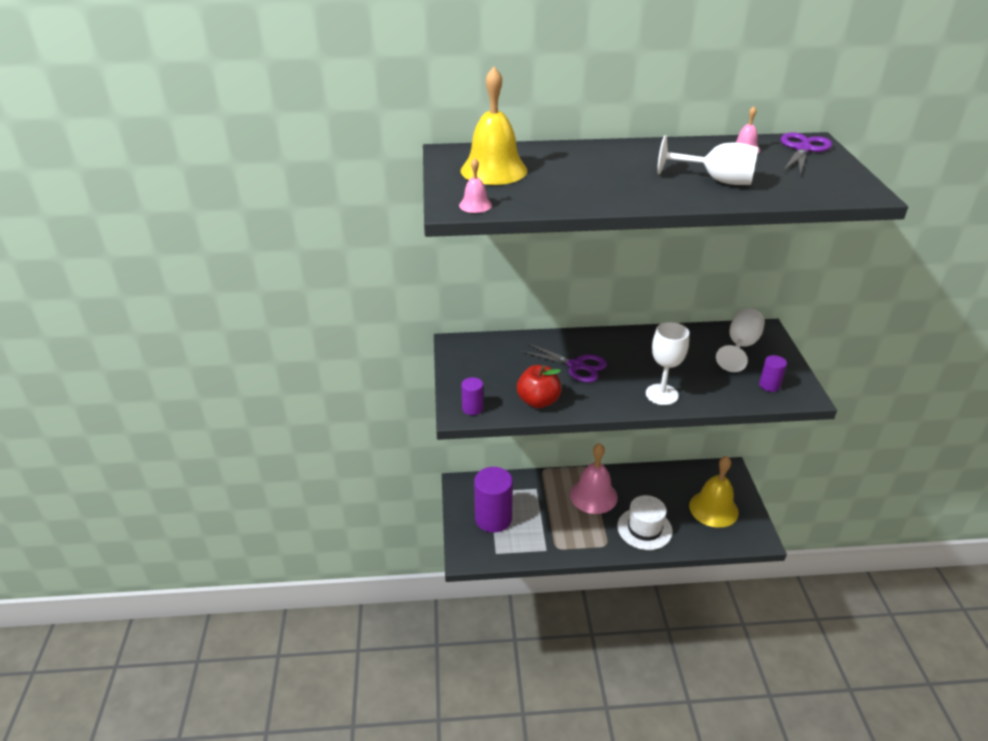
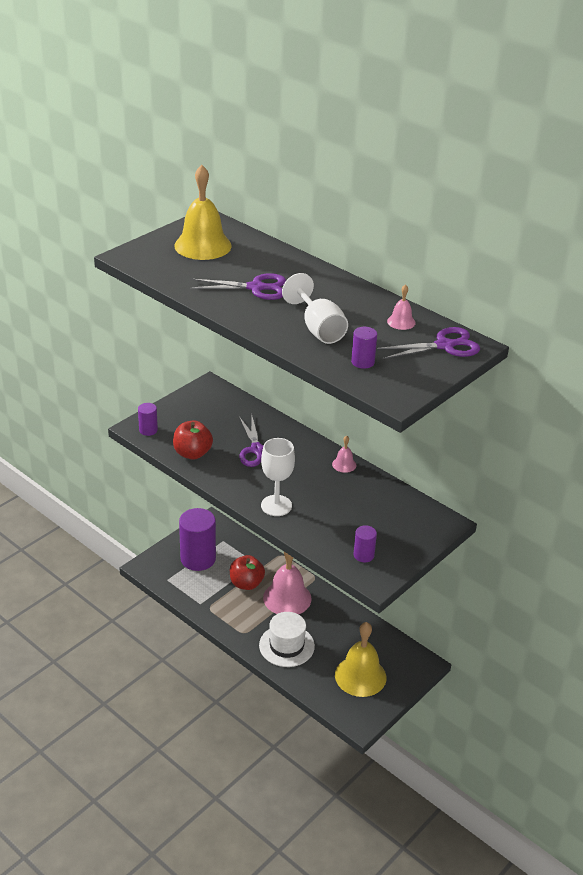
camera: 45 degrees right, 0 degrees up
pink bell [459,158,492,213] -> pink bell moved to [332,436,357,473]
white goblet [716,308,765,372] -> none
none -> purple scissors [190,273,286,300]
none -> red apple [230,555,265,590]
none -> purple cylinder [351,327,377,369]

